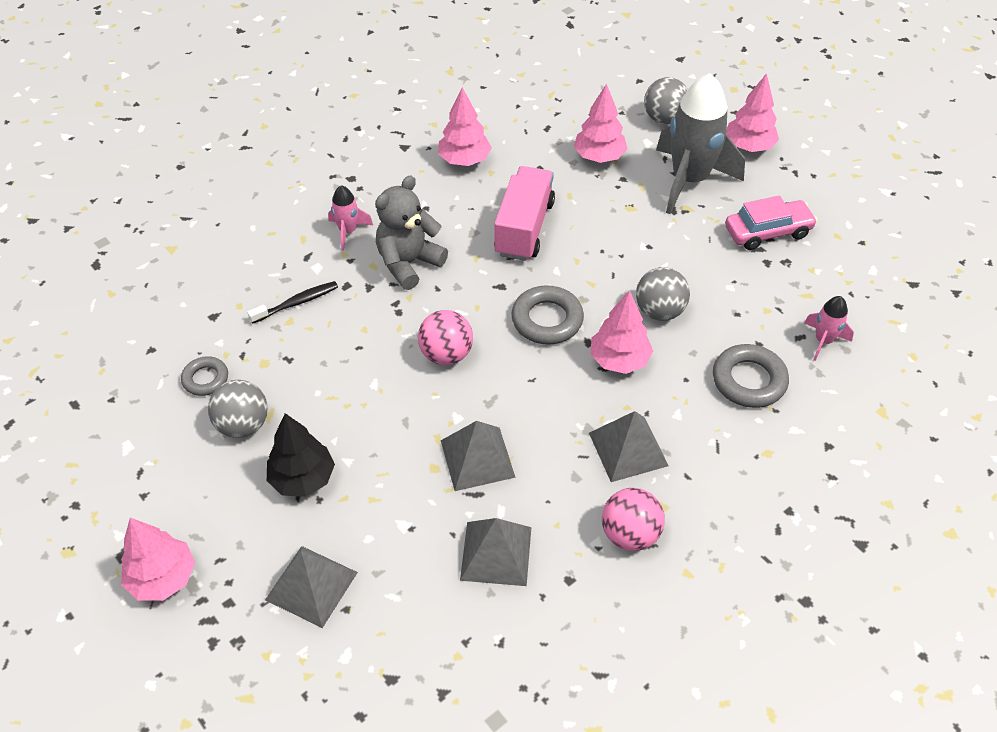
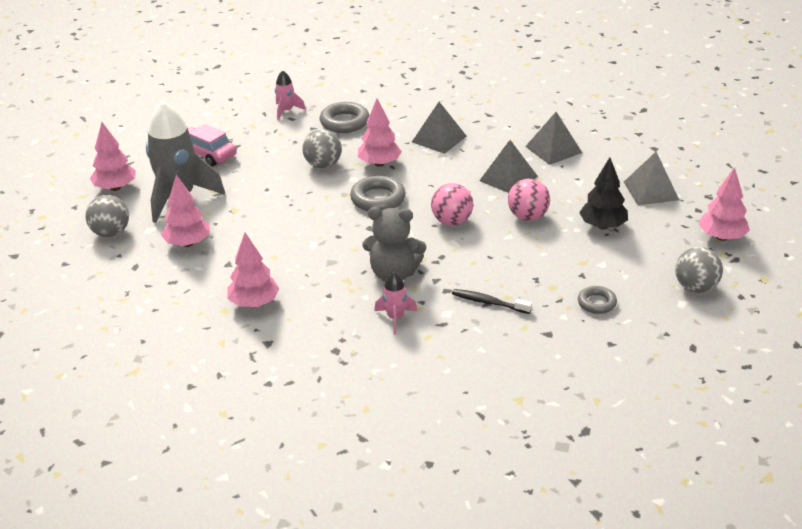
camera: 125 degrees left, 15 degrees down
grey ball [208,380,268,438] -> grey ball moved to [675,247,723,293]
pink truck [494,166,555,261] -> none
pink ball [602,488,665,551] -> pink ball moved to [508,179,550,221]

